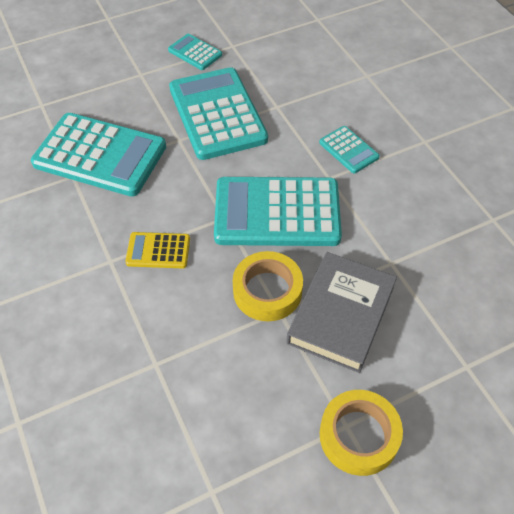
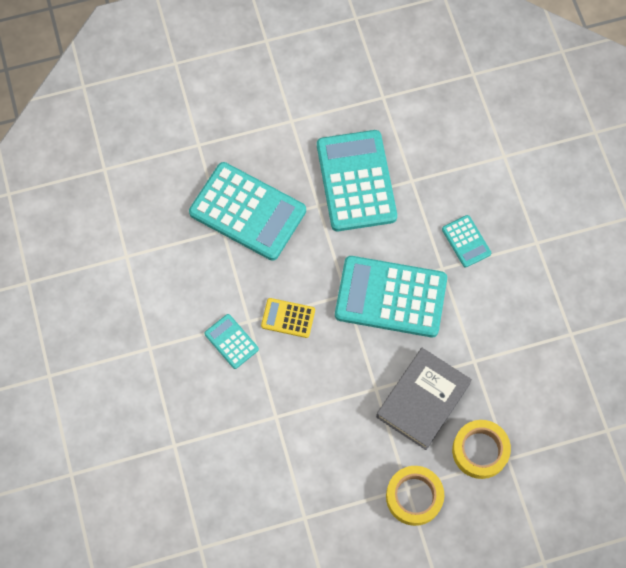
camera: 10 degrees right, 15 degrees up
turquoise calculator [168,34,222,70] -> turquoise calculator moved to [204,314,259,369]
yellow tape [233,251,303,321] -> yellow tape moved to [452,420,511,479]

